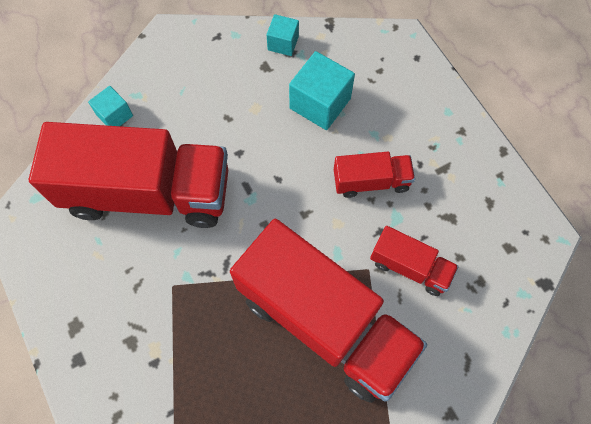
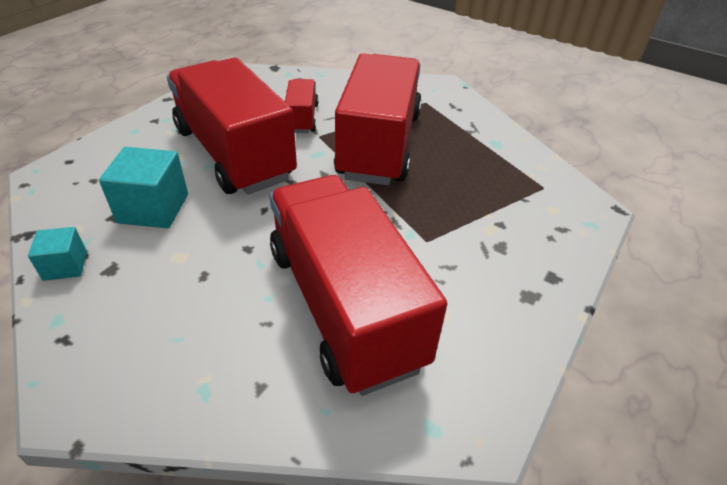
camera: 120 degrees left, 25 degrees down
turquoise cube [88,86,133,126] -> none
red truck [334,152,415,198] -> red truck [167,57,297,195], size x2.16

